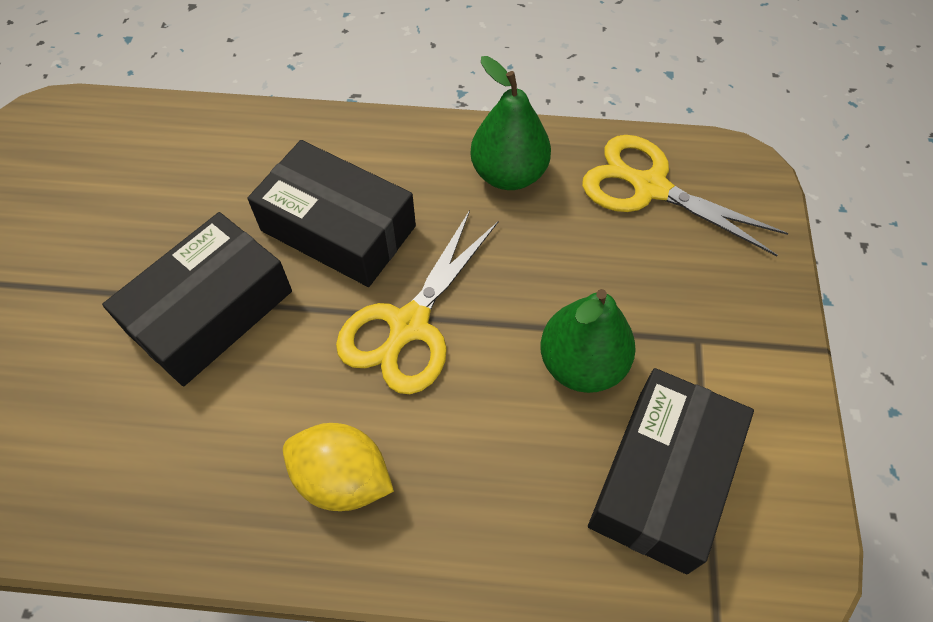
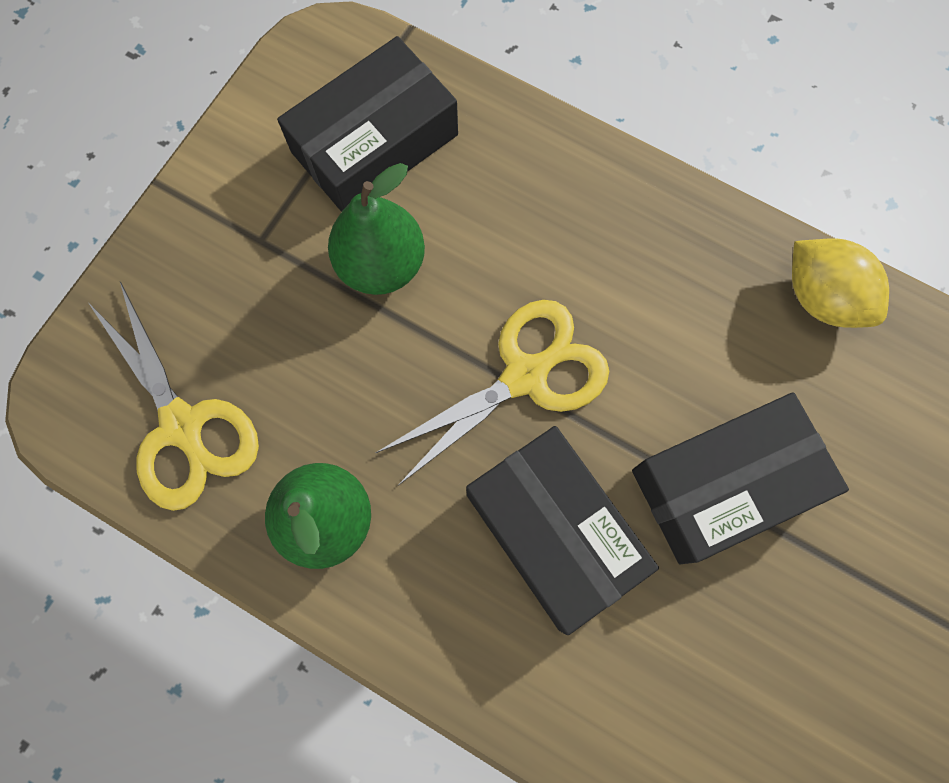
camera: 155 degrees left, 15 degrees up
yellow lemon [283,423,394,511] -> yellow lemon moved to [792,238,889,328]

